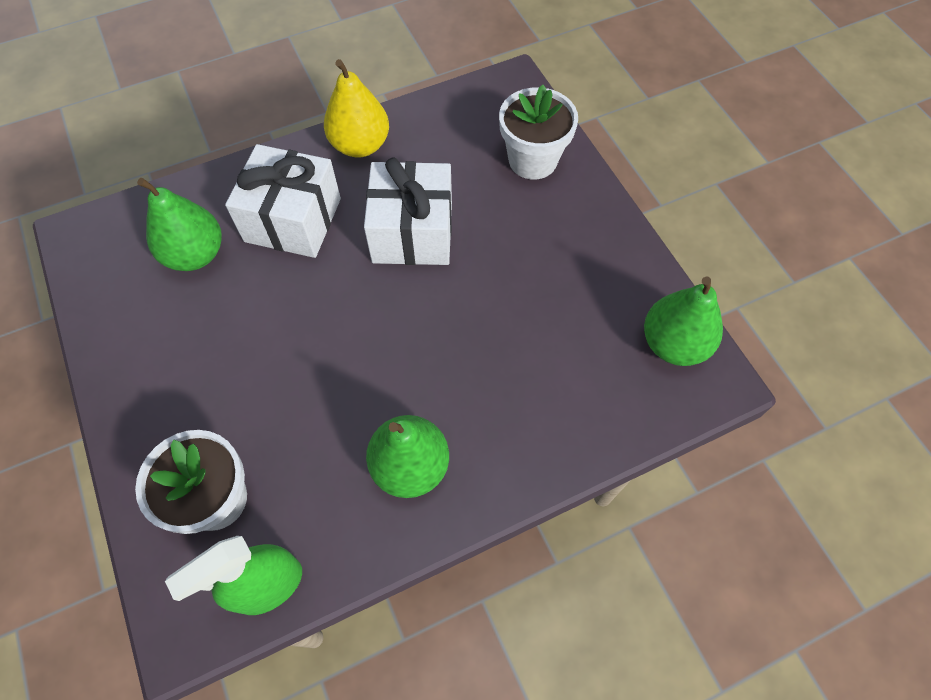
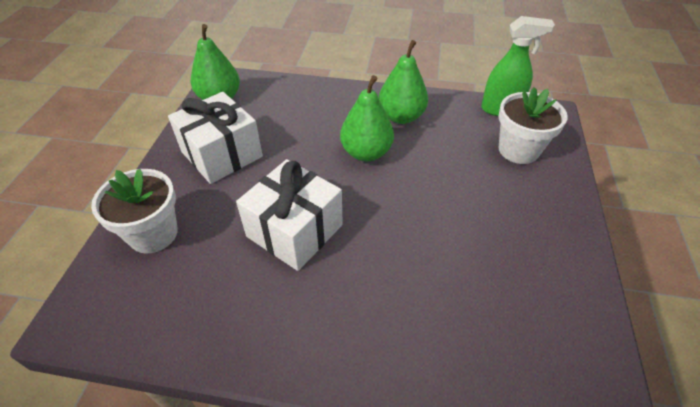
camera: 145 degrees left, 15 degrees down
green pear [137,178,222,271] -> green pear moved to [340,75,394,161]
white gift [225,144,341,258] -> white gift moved to [168,92,263,184]
yellow pear [324,59,389,158] -> none

